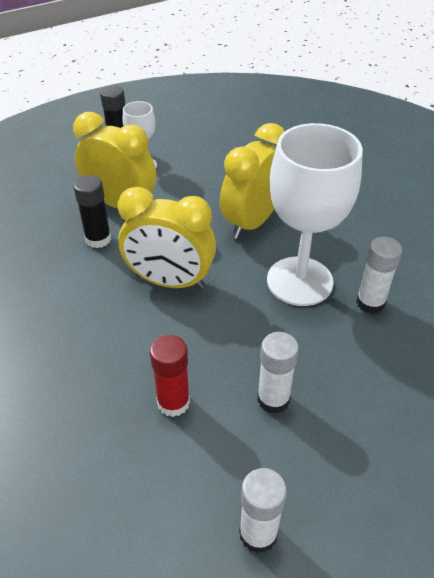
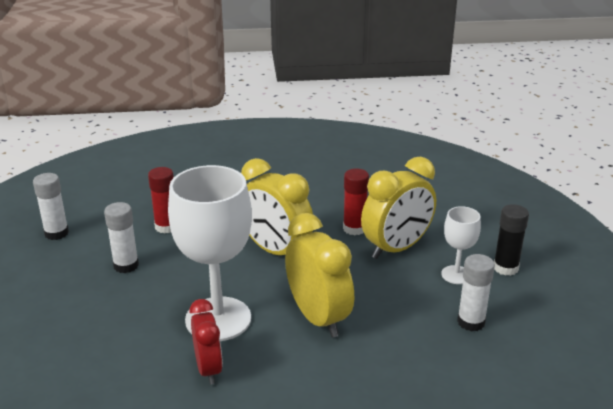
camera: 115 degrees right, 15 degrees down
black glue stick [73,175,111,248] -> red glue stick [343,168,369,235]
yellow clock [118,187,216,289] -> yellow clock turned 90 degrees counterclockwise [241,158,313,255]
white glue stick [356,237,402,314] -> white glue stick moved to [457,254,495,331]
none -> red clock [189,299,223,385]

